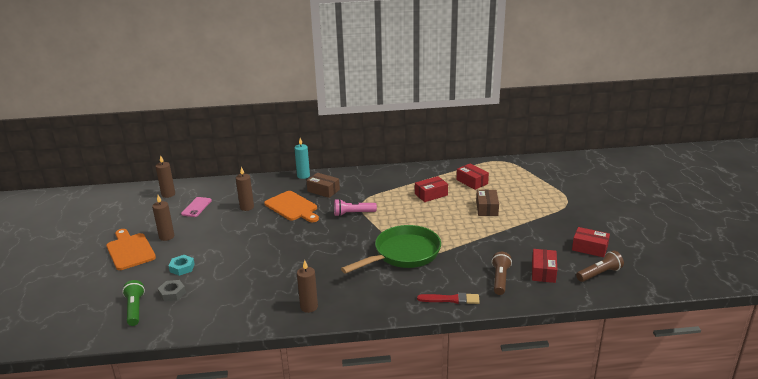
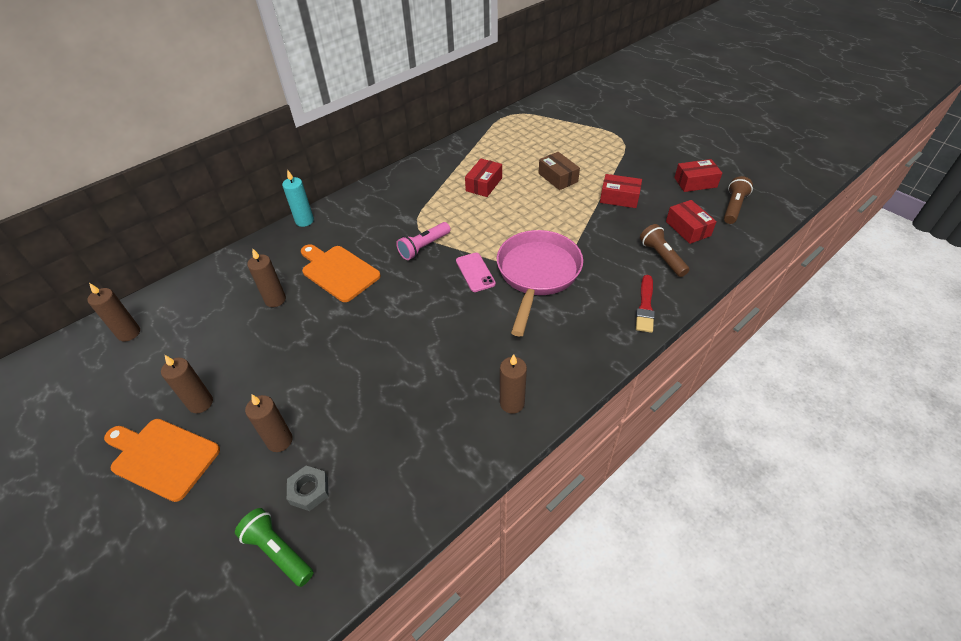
camera: 35 degrees left, 20 degrees up
turquoise nut [169,255,195,276] -> brown candle [245,395,293,452]
pink phone [181,197,212,217] -> pink phone moved to [456,253,496,292]
orange cutting board [264,191,319,222] -> orange cutting board turned 150 degrees counterclockwise [301,244,381,302]
brown box [307,173,340,198] -> none
green pan [341,225,441,274] -> pink pan [497,230,583,336]
red brush [417,293,480,304] -> red brush turned 135 degrees clockwise [636,275,655,333]
red box [457,164,489,190] -> red box moved to [600,174,642,208]

